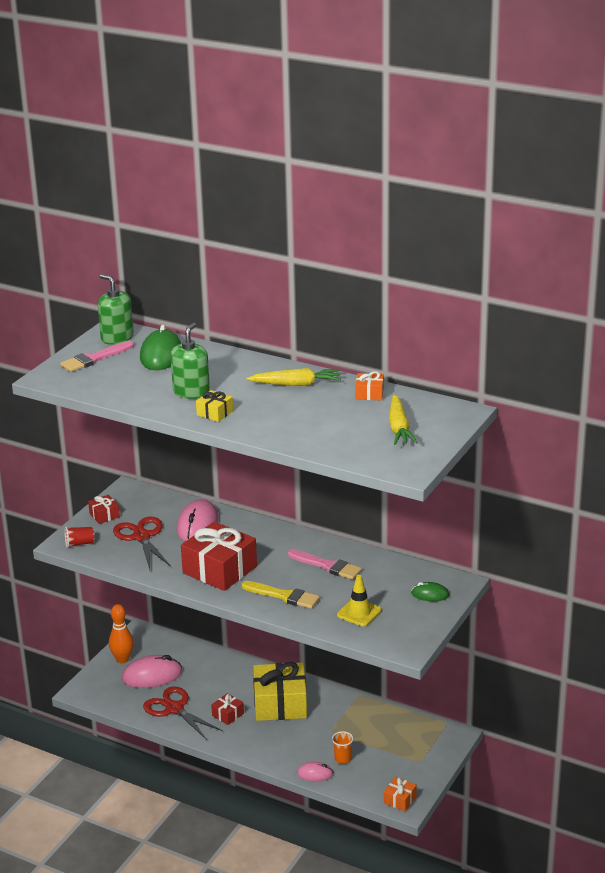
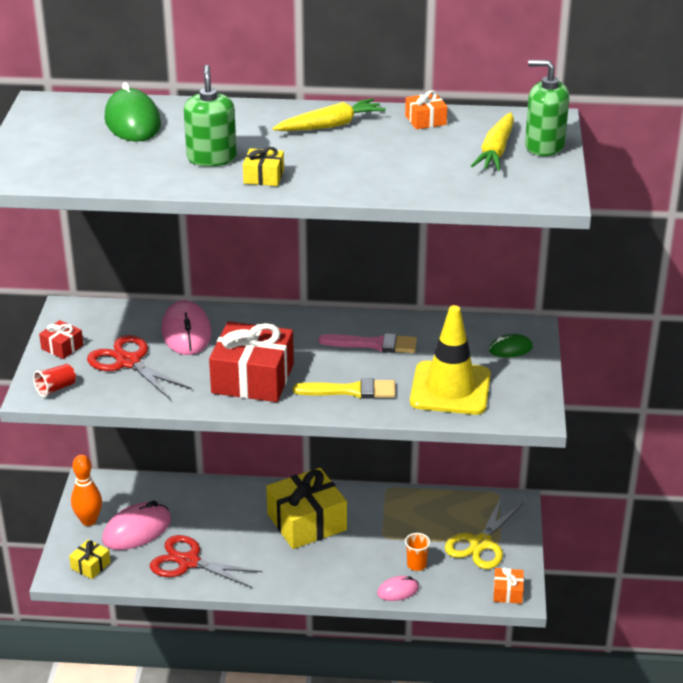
camera: 25 degrees left, 5 degrees up
pink brush [60,341,134,372] -> none
green soap dispenser [98,274,134,345] -> green soap dispenser moved to [525,60,569,156]
red gift [211,693,244,725] -> none
yellow traffic cone [337,575,382,627] -> yellow traffic cone [410,305,491,415], size x1.77
yellow carrot [389,394,418,445] -> yellow carrot turned 45 degrees clockwise [471,112,514,171]
none -> yellow gift [69,539,111,579]
none -> yellow scissors [445,498,523,569]

